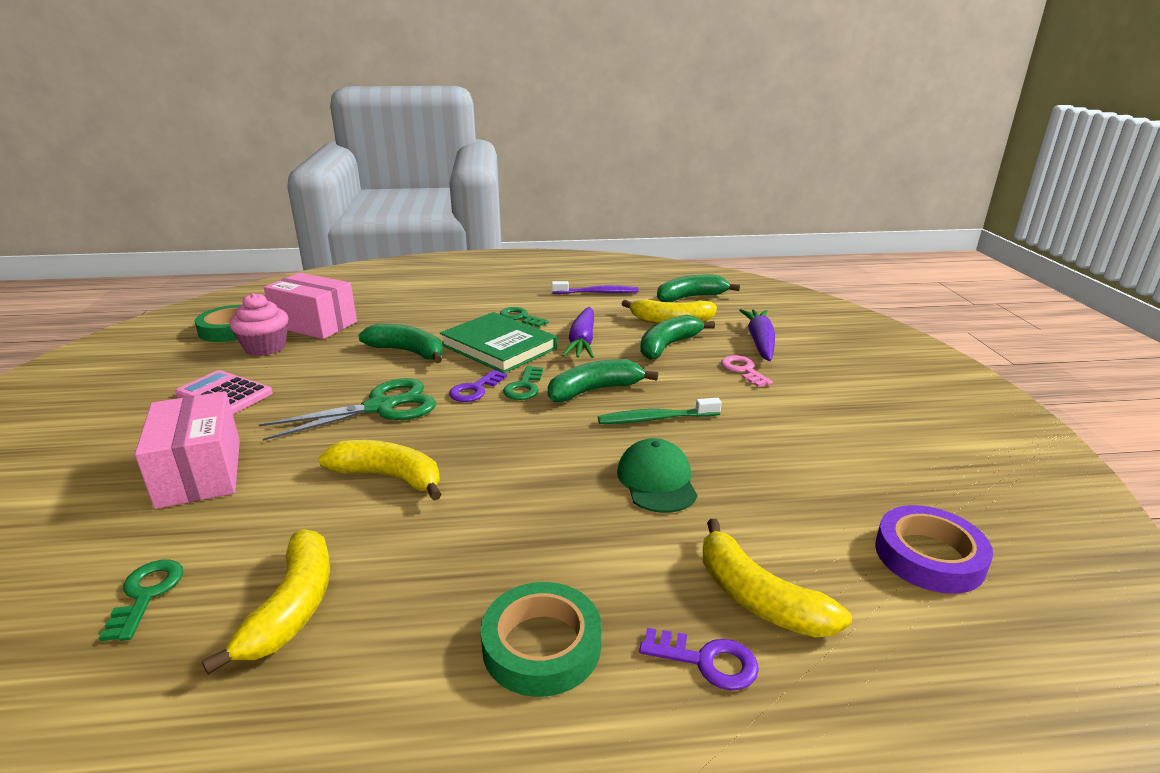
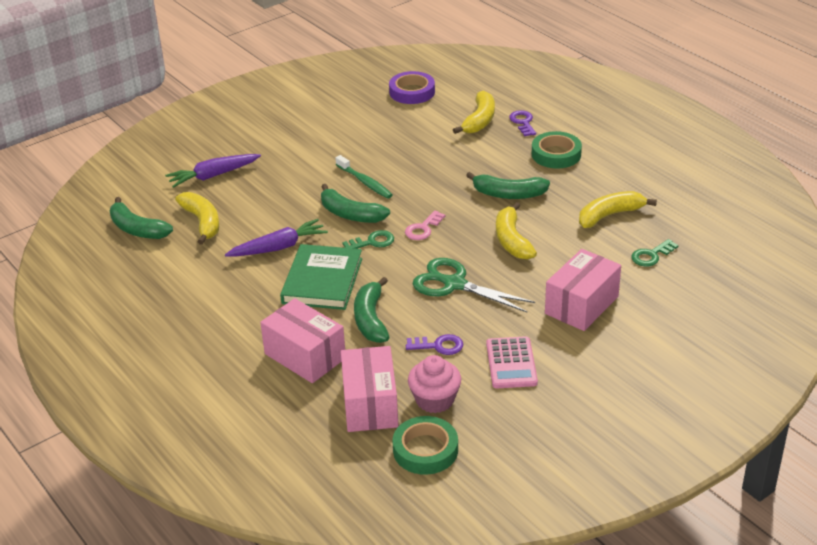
camera: 120 degrees left, 10 degrees up
purple key [449,370,507,402] -> purple key moved to [406,334,463,355]
green key [500,307,549,327] -> none
purple toothbrush [552,281,638,294] -> none
green cap [617,438,698,513] -> none
green banana [640,315,715,360] -> green banana moved to [466,172,550,199]
pink key [721,355,773,387] -> pink key moved to [405,210,445,240]
none -> pink box [260,298,345,383]

